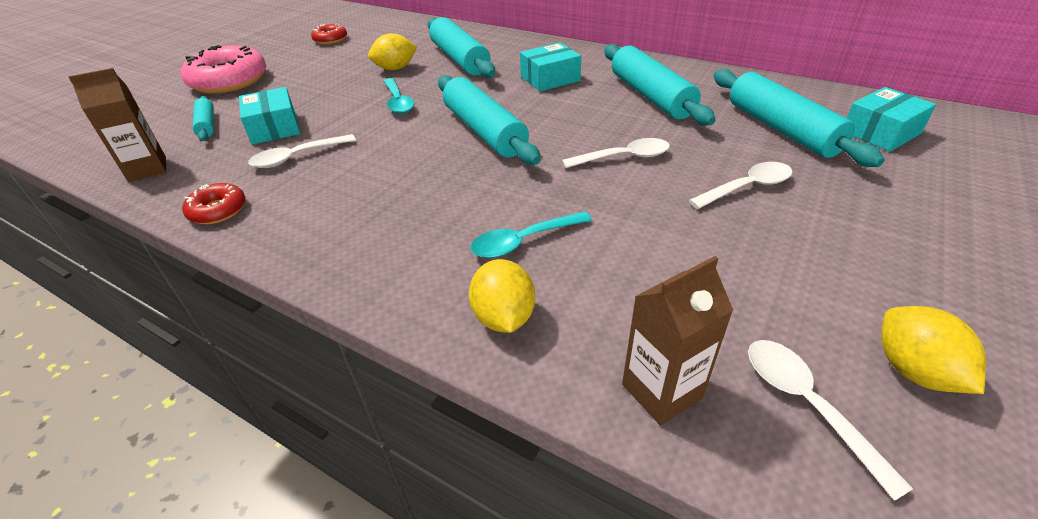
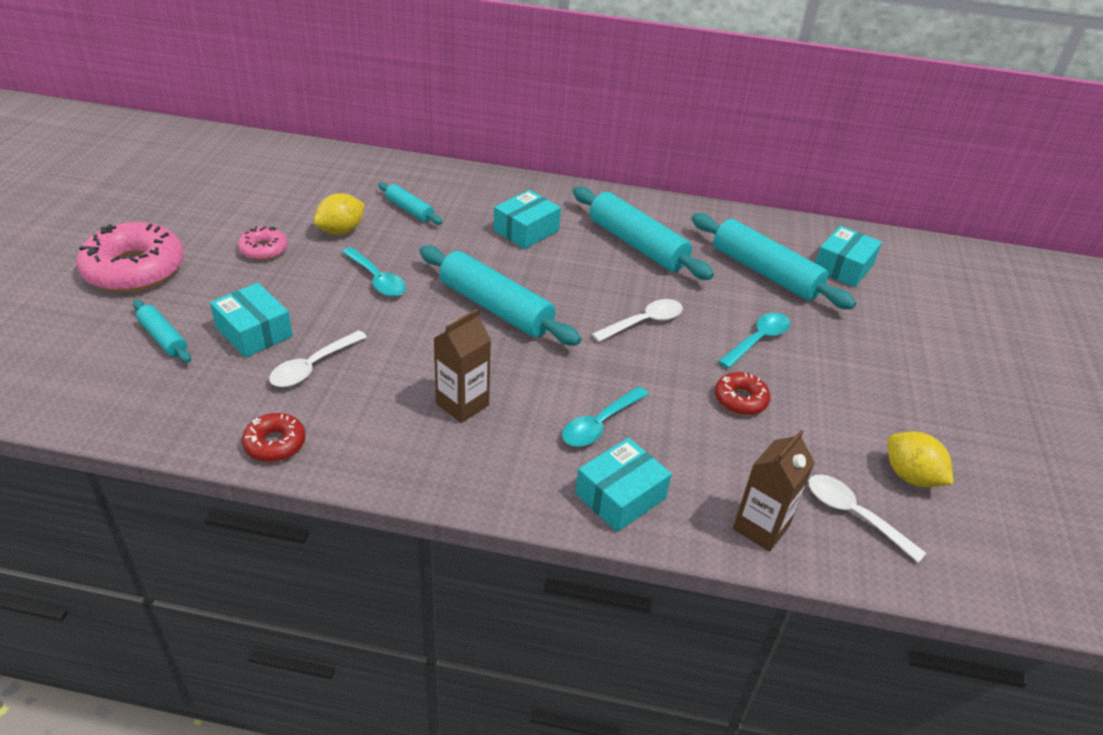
camera: 25 degrees left, 0 degrees up
brown carton [68,68,166,182] -> brown carton moved to [434,309,491,423]
red donut [311,24,347,44] -> red donut moved to [715,372,770,415]
turquoise rolling pin [427,17,495,78] -> turquoise rolling pin [378,182,443,225], size x0.52
yellow lemon [469,259,535,333] -> turquoise box [575,438,672,532]
white spoon [688,162,792,209] -> turquoise spoon [718,313,791,369]
none -> pink donut [238,226,288,260]

